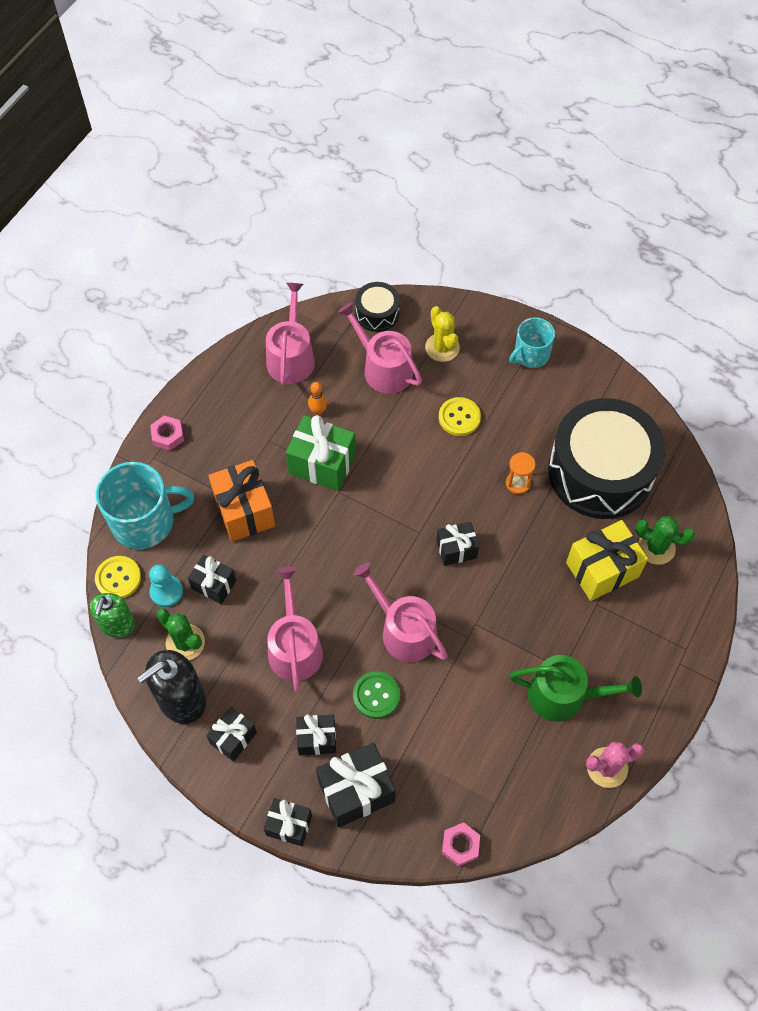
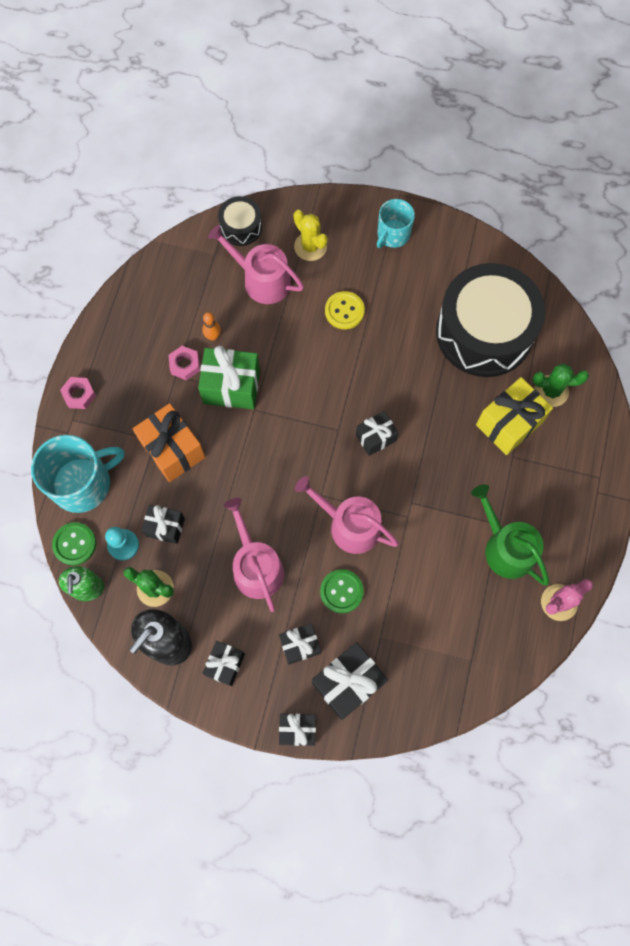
camera: 15 degrees left, 10 degrees up
yellow button [95,556,141,599] -> green button [52,522,96,565]
pink watering can [266,283,315,386] -> none
pink nut [442,822,480,867] -> pink nut moved to [168,346,200,380]
orange hourglass [506,452,535,494] -> none
green watering can [509,655,642,722] -> green watering can turned 120 degrees counterclockwise [471,484,549,585]

